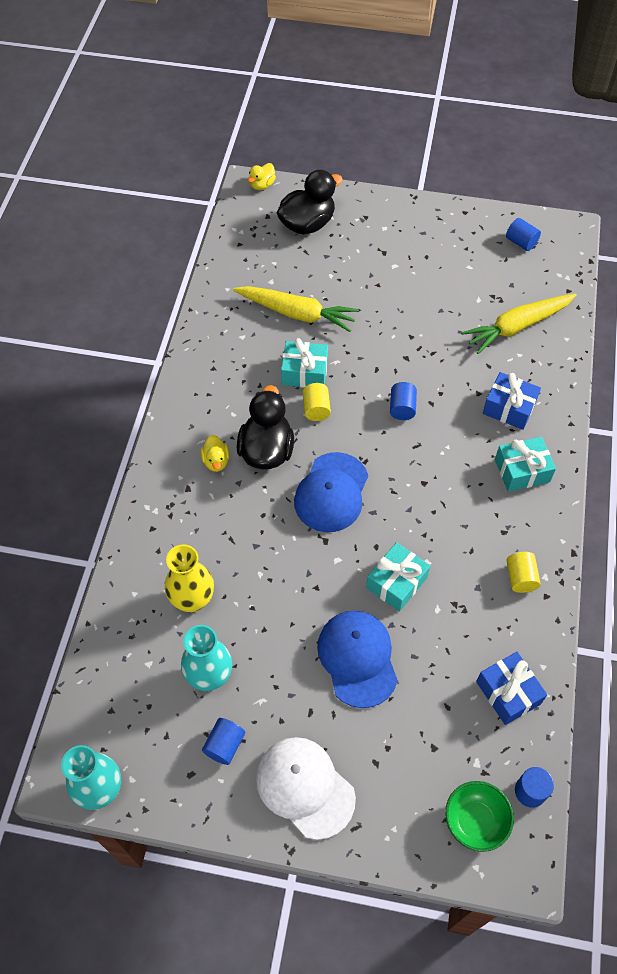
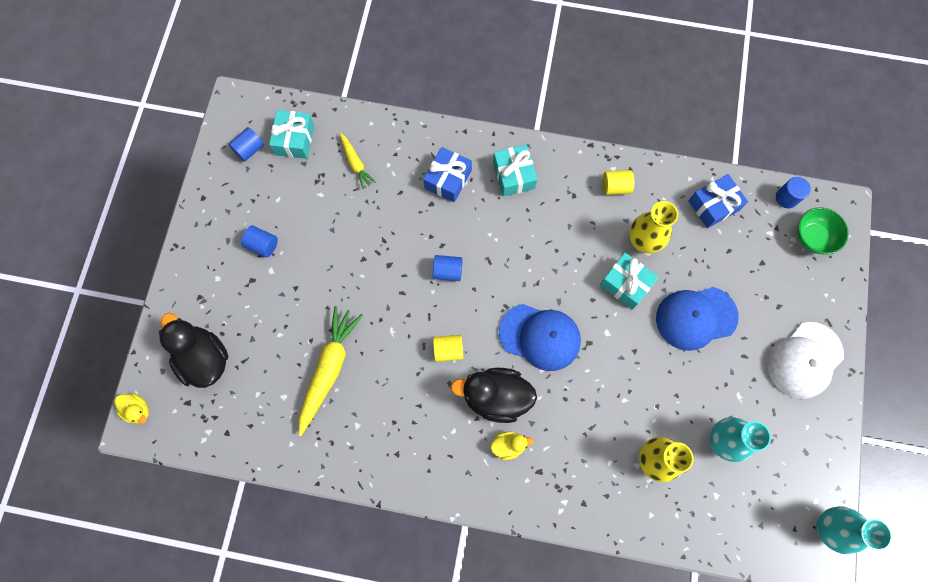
camera: 90 degrees left, 15 degrees up
blue cylinder [202,718,245,765] -> blue cylinder moved to [241,225,278,258]
turquoise gift [281,338,328,388] -> turquoise gift moved to [269,110,314,159]
yellow carrot [461,293,577,354] -> yellow carrot [339,133,376,189], size x0.54
none -> yellow vase [629,201,678,254]

